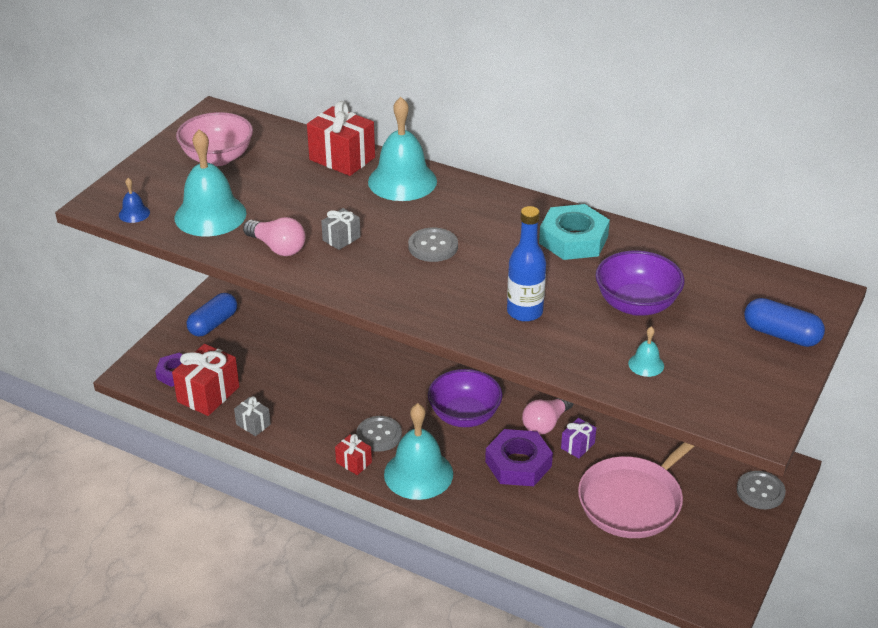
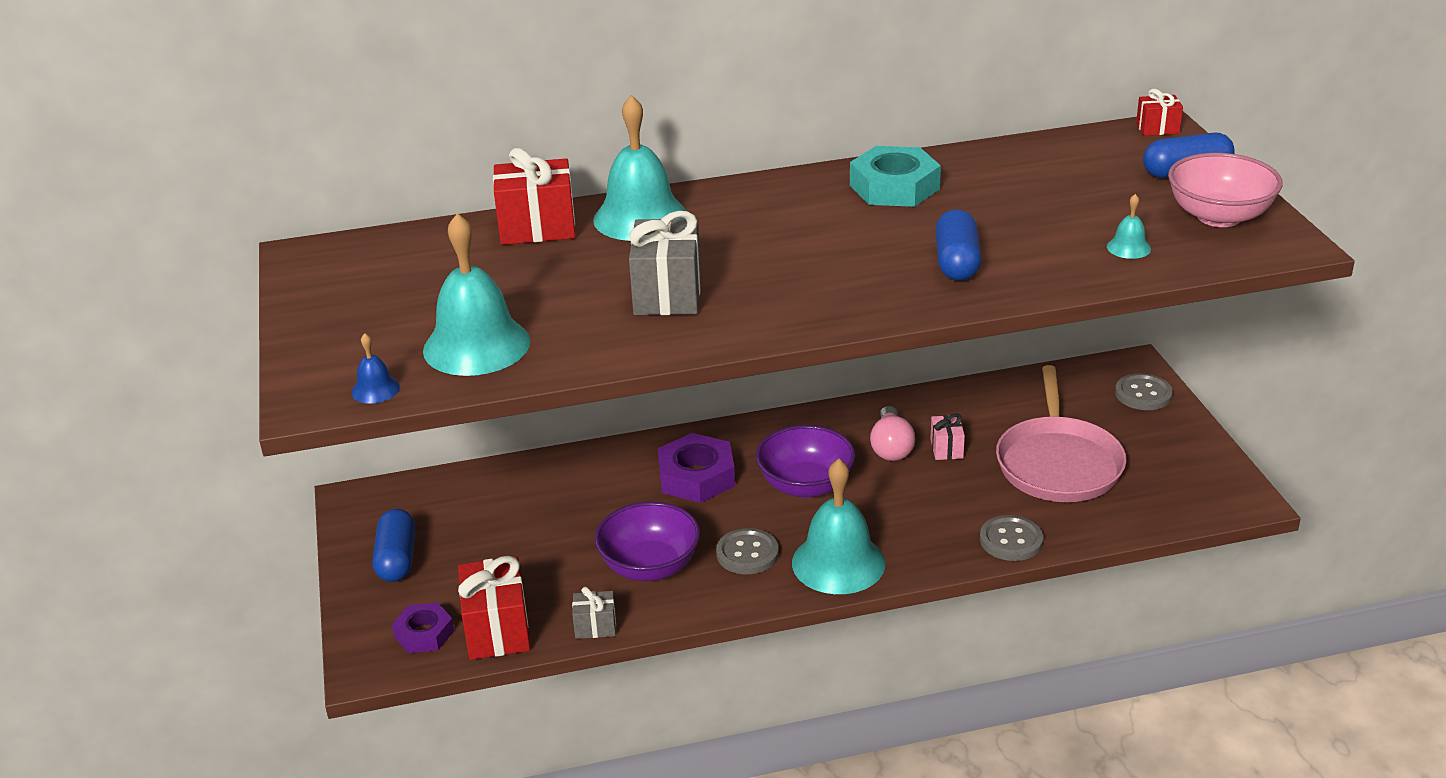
camera: 40 degrees left, 5 degrees down
pink bowl [176,112,253,166] -> pink bowl moved to [1168,153,1283,227]
pink light bulb [243,217,305,256] -> none
grey gift [321,208,361,250] -> grey gift [629,211,701,315], size x1.88
red gift [335,434,372,475] -> red gift moved to [1136,89,1183,136]
grey button [408,228,458,262] -> grey button moved to [980,515,1043,561]
purple nut [485,429,553,486] -> purple nut moved to [658,433,735,503]
blue bottle [507,206,546,322] -> blue capsule [935,209,981,281]
purple gift [561,418,596,458] -> pink gift [930,414,965,460]
purple bowl [595,250,685,316] -> purple bowl moved to [595,502,700,581]

